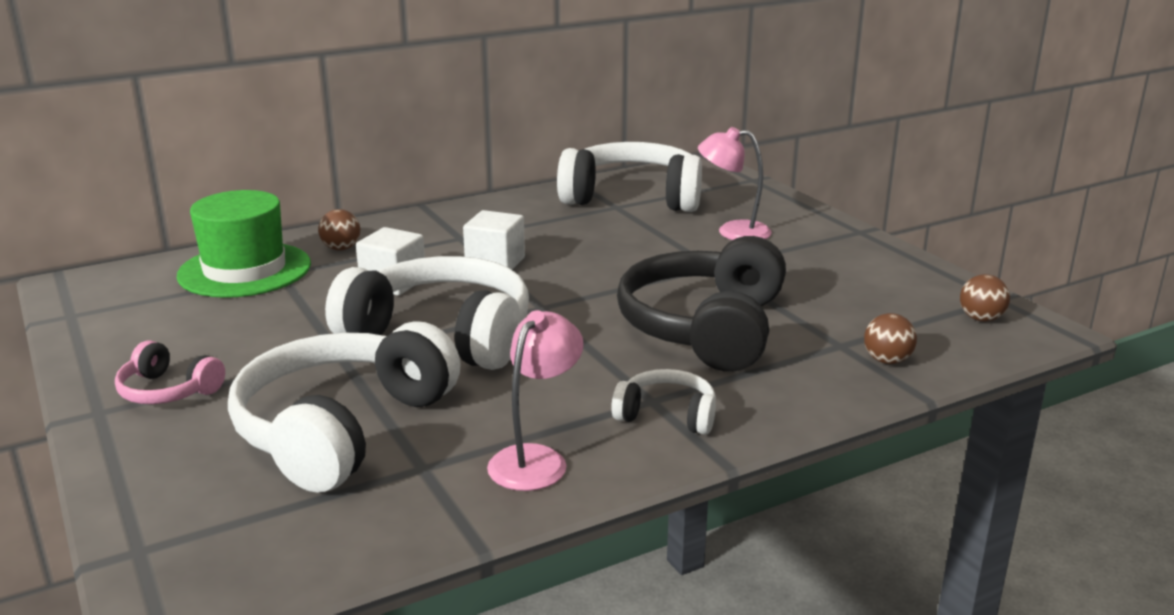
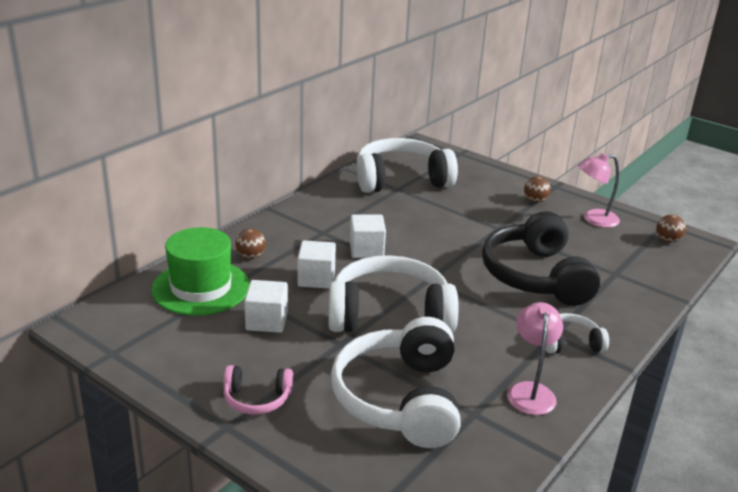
camera: 25 degrees left, 5 degrees up
pink lamp [698,127,772,240] -> pink lamp moved to [578,153,620,228]
brown ball [864,313,917,364] -> brown ball moved to [524,176,551,202]
none -> white cube [244,280,288,333]

